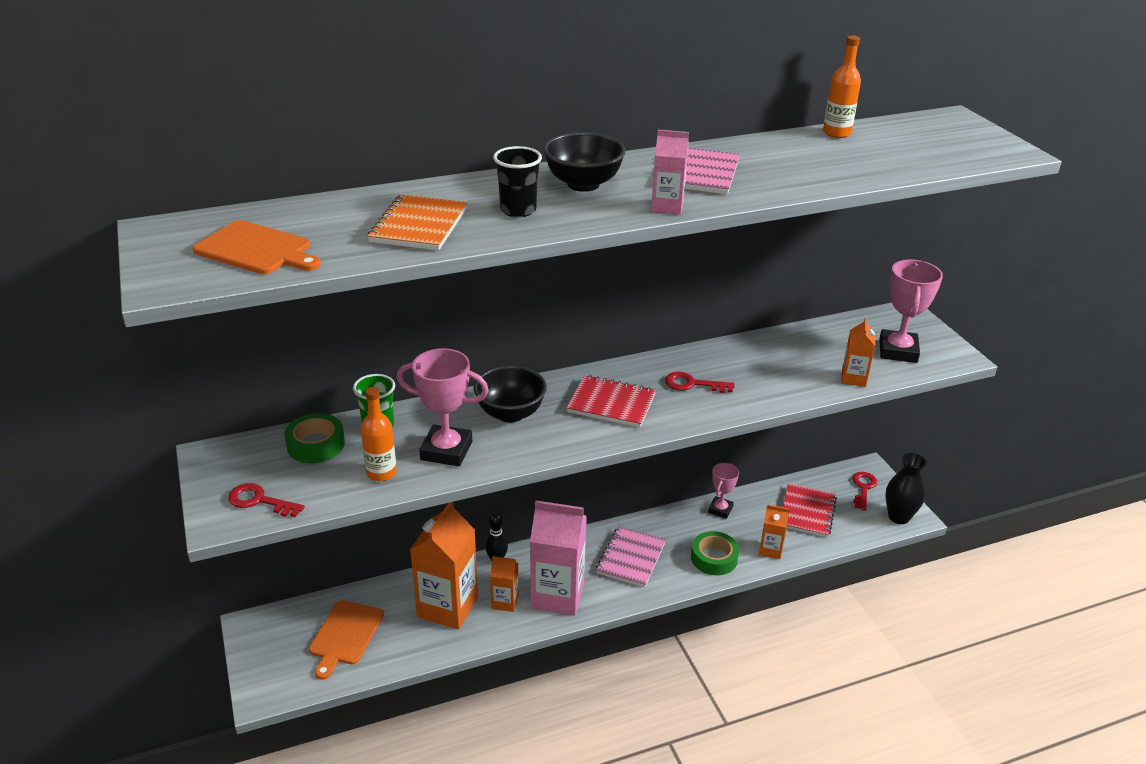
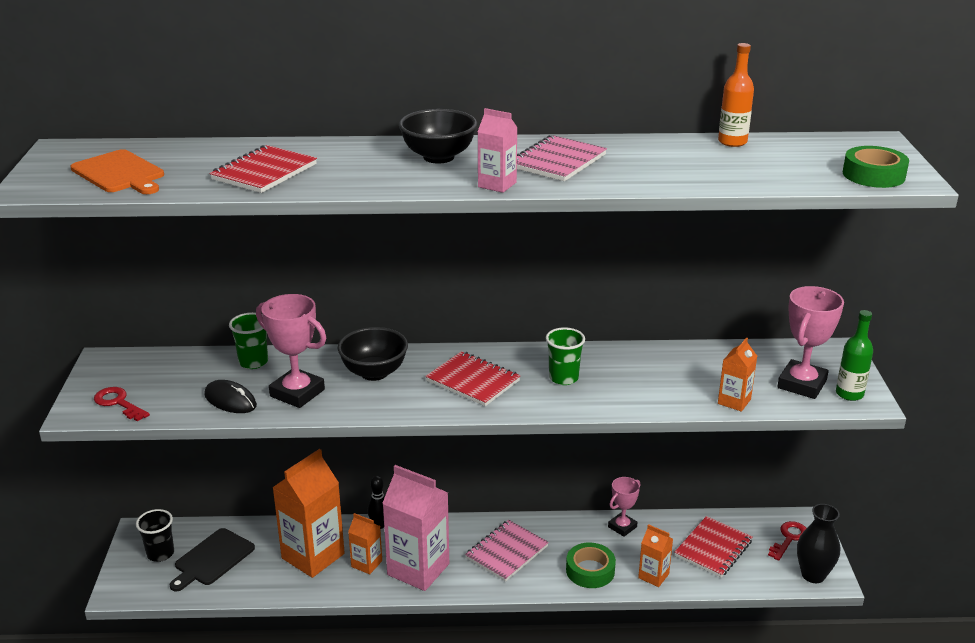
camera: 20 degrees right, 5 degrees down
green tape [284,413,345,463] -> green tape moved to [843,146,909,188]
orange cutting board [309,600,384,680] -> black cutting board [169,528,255,591]
orange bottle [361,387,397,481] -> black mouse [204,380,257,413]
orange notebook [367,194,467,250] -> red notebook [209,145,317,193]
black cup [493,146,542,217] -> black cup moved to [136,509,174,562]
red key [665,372,735,393] -> green cup [546,327,585,385]
none -> green bottle [836,310,873,401]

